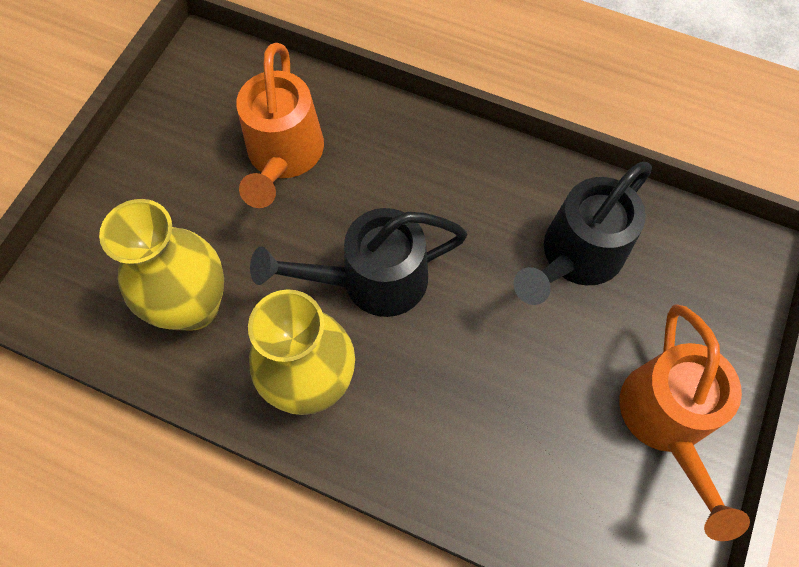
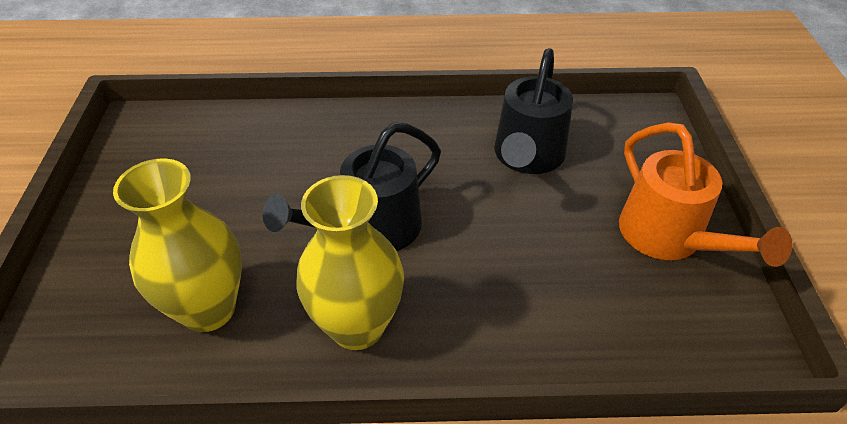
camera: 25 degrees left, 20 degrees down
orange watering can [236,43,324,208] -> none

